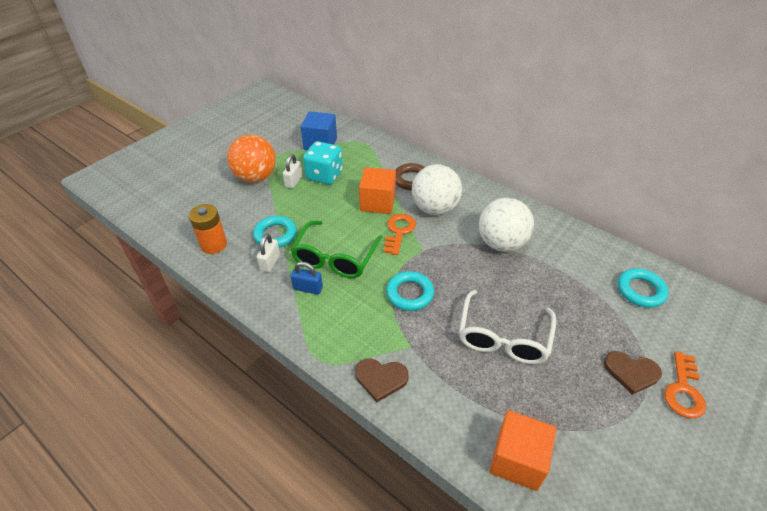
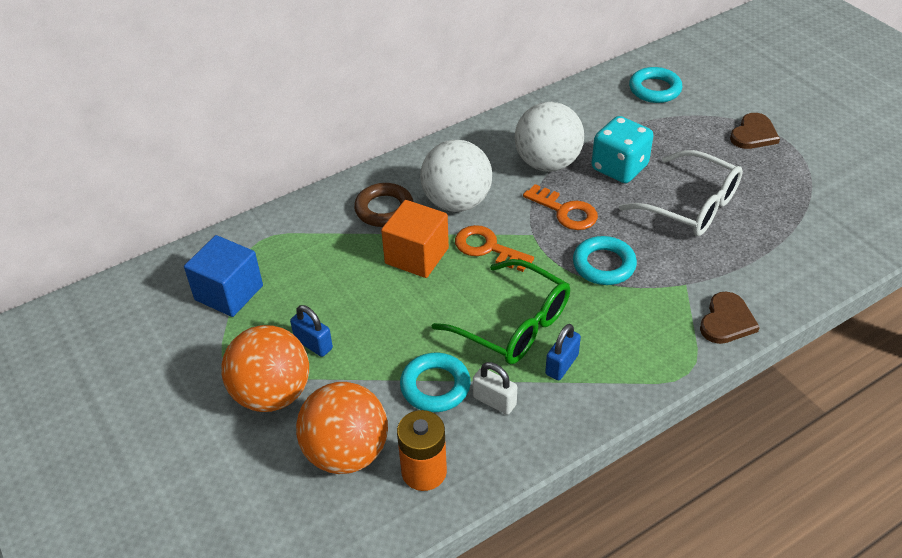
camera: 70 degrees left, 0 degrees up
white padlock [283,154,303,189] -> blue padlock [290,305,333,357]
turquoise dice [303,141,343,185] -> turquoise dice moved to [592,116,654,183]
orange cube [489,410,556,491] -> none
orange key [664,351,706,418] -> orange key moved to [523,184,598,230]
none -> orange ball [296,382,388,474]

